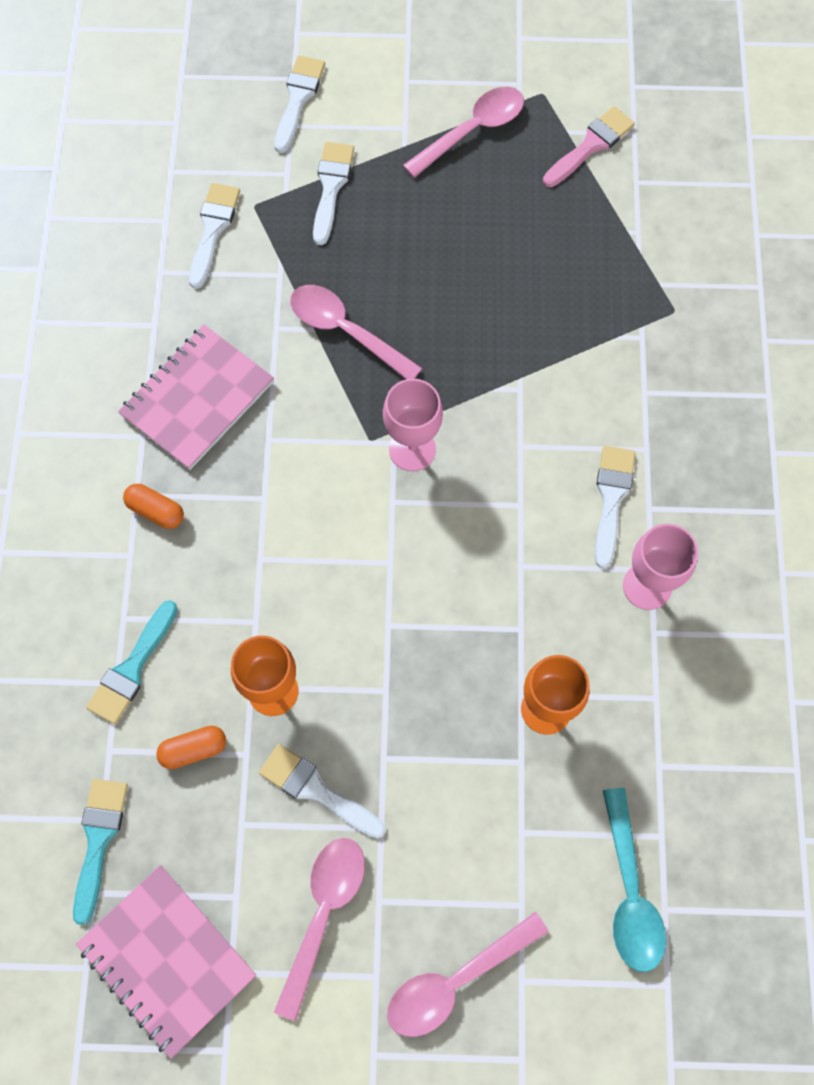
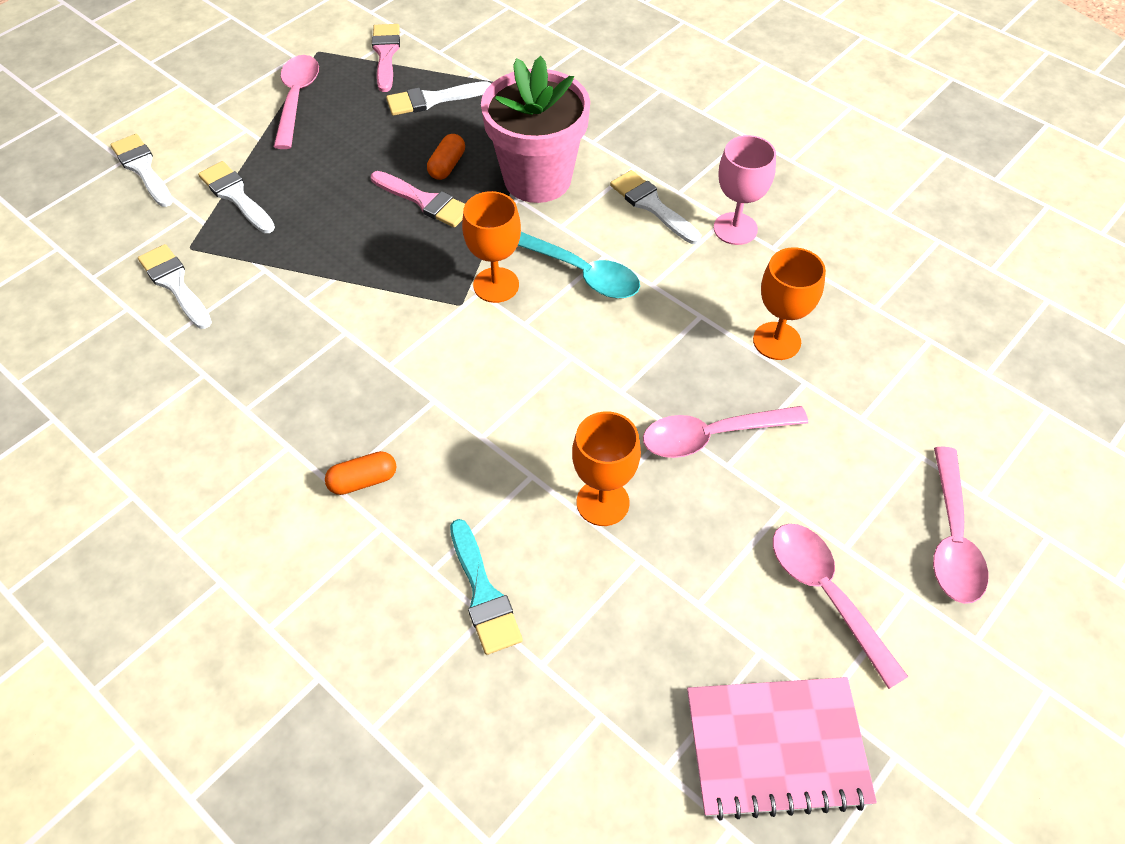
camera: 50 degrees left, 15 degrees down
turquoise brush [73,779,128,925] -> none
pink notebook [118,325,274,470] -> none
orange capsule [156,726,226,769] -> orange capsule moved to [427,134,465,180]
white brush [259,744,386,838] -> white brush moved to [386,81,491,116]
pink spoon [290,285,422,379] -> pink spoon moved to [643,406,808,458]
pink goblet [383,379,443,471] -> orange goblet [462,191,521,303]
turquoise spoon [603,788,666,972] -> turquoise spoon moved to [518,232,640,298]
none -> pink brush [371,171,465,227]
none -> pink flower pot [481,56,590,203]

